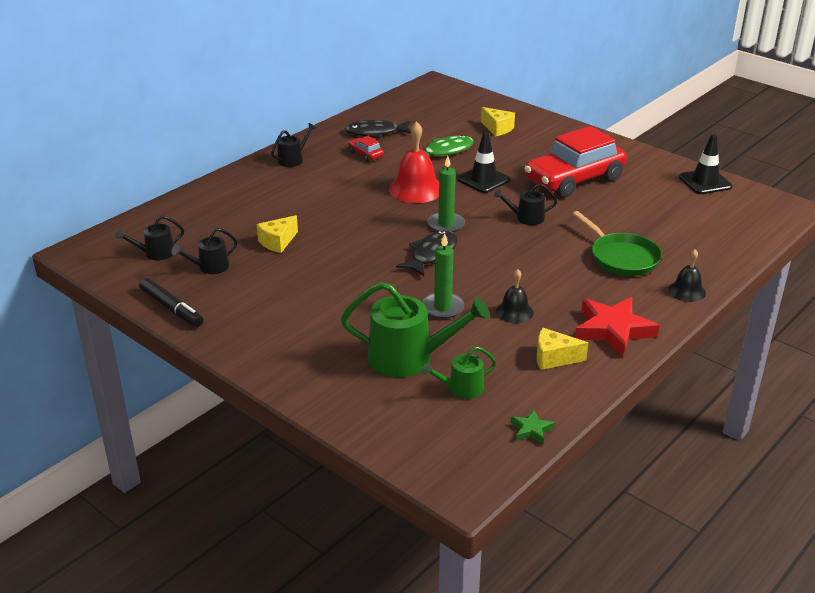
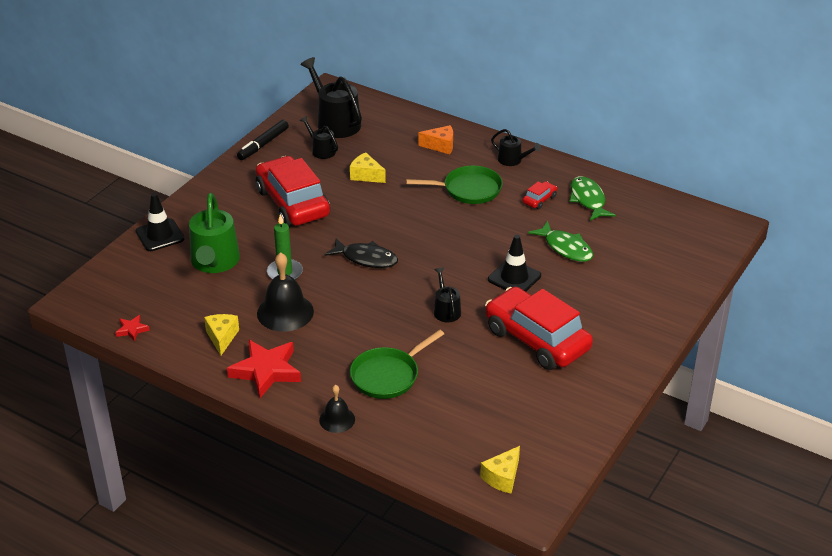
camera: 80 degrees right, 5 degrees up
black watering can [115,215,184,261] -> black watering can [300,57,362,138], size x1.88
black fish [345,120,411,139] -> green fish [569,176,616,221]
red bell [389,121,439,203] -> none
green watering can [421,346,496,399] -> none
green candle [427,156,465,233] -> none
yellow cheese [481,107,515,136] -> yellow cheese moved to [480,446,520,494]
black bell [496,269,534,323] -> black bell [257,252,314,332], size x1.72
green star [511,410,555,444] -> red star [115,315,150,342]
black traffic cone [679,134,732,194] -> black traffic cone moved to [136,193,185,251]
none -> red car [256,156,330,227]
none -> green pan [406,166,503,204]
none -> orange cheese [418,125,453,154]

